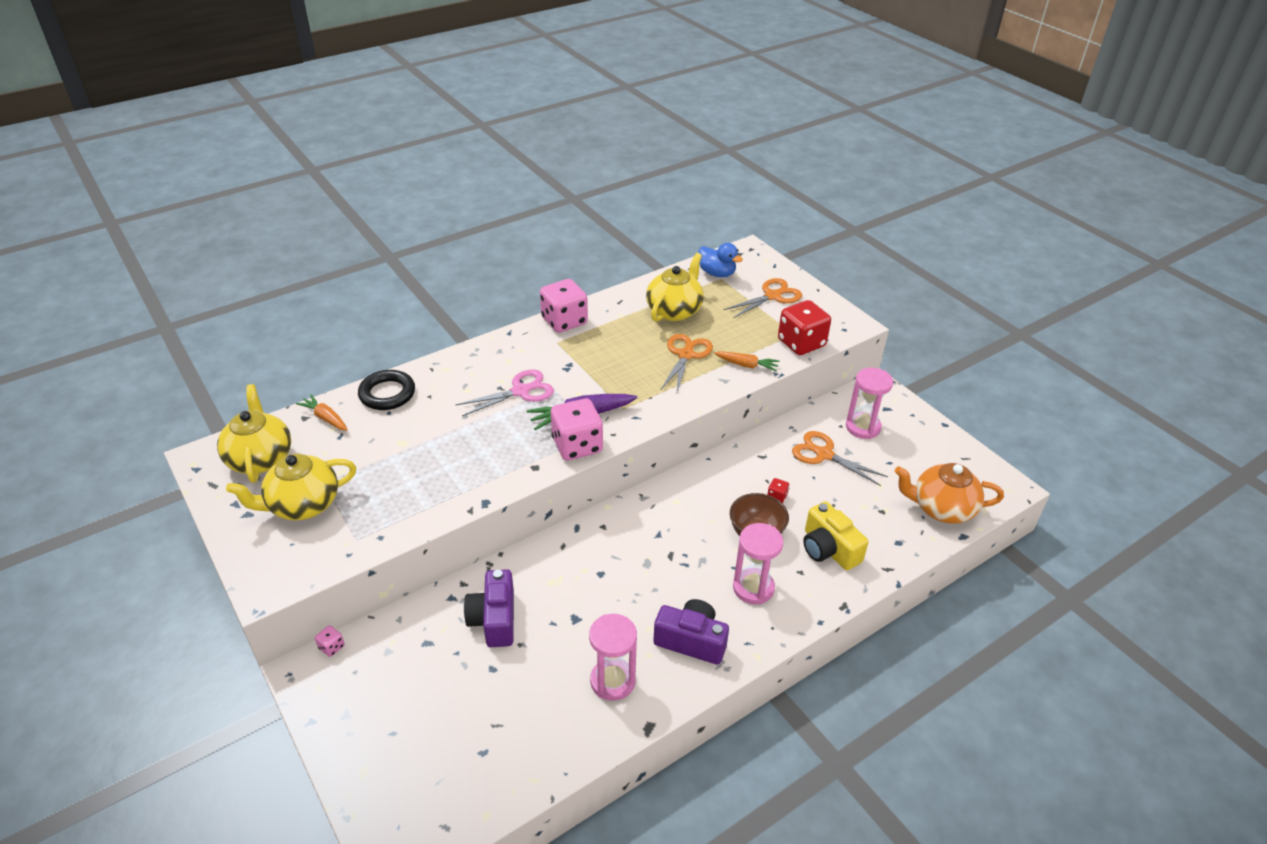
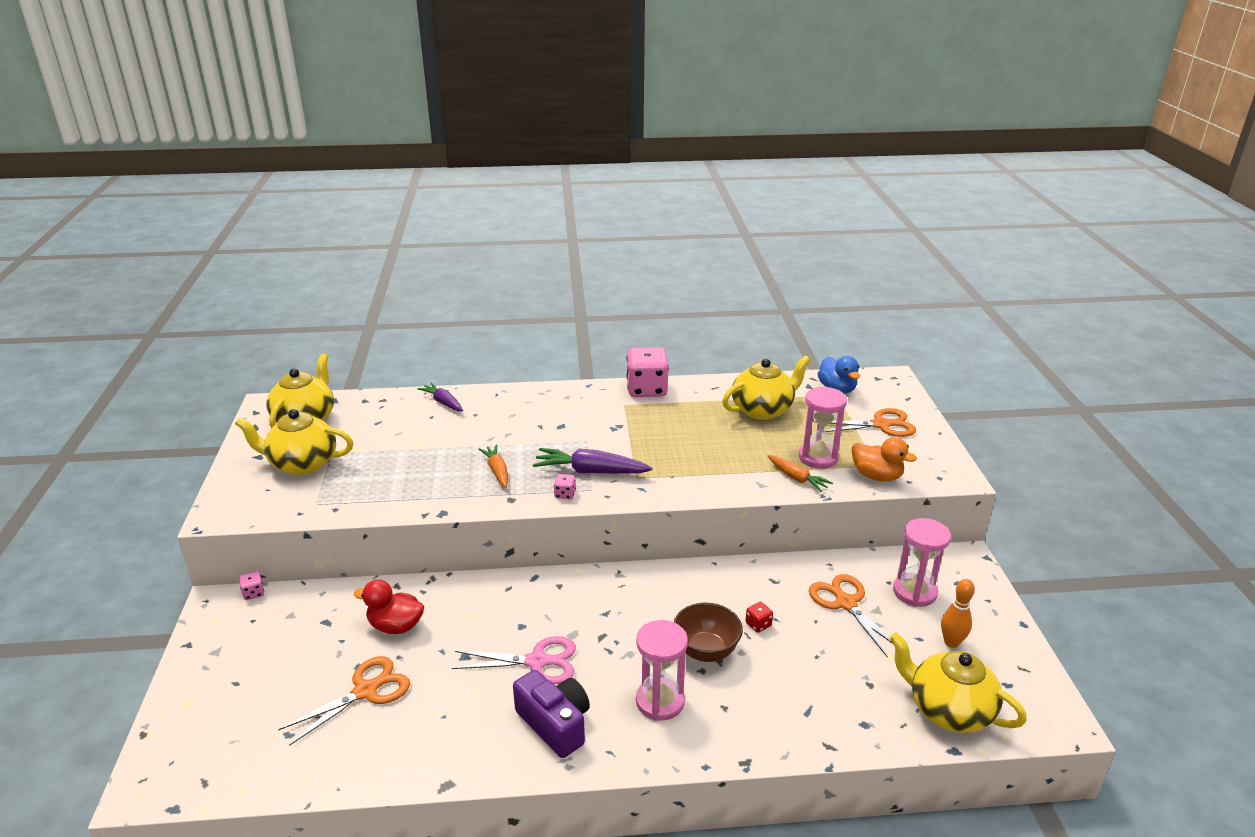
camera: 30 degrees right, 10 degrees down
orange carrot [296,394,348,431] -> orange carrot moved to [478,445,508,488]
black ring [358,370,415,410] -> purple carrot [417,382,463,411]
pink scissors [455,369,554,416] -> pink scissors moved to [452,636,576,684]
purple camera [464,569,514,647] -> red duck [354,580,424,634]
pink dice [551,398,603,460] -> pink dice [554,474,576,499], size x0.41
pink hourglass [589,614,637,701] -> pink hourglass moved to [799,386,847,469]
orange scissors [660,334,713,392] -> orange scissors moved to [278,656,410,746]
red dice [778,300,831,355] -> orange duck [852,437,917,481]
yellow camera [803,501,869,570] -> none
orange teapot [895,463,1004,524] -> yellow teapot [889,632,1027,733]
none -> orange bowling pin [941,579,975,648]

